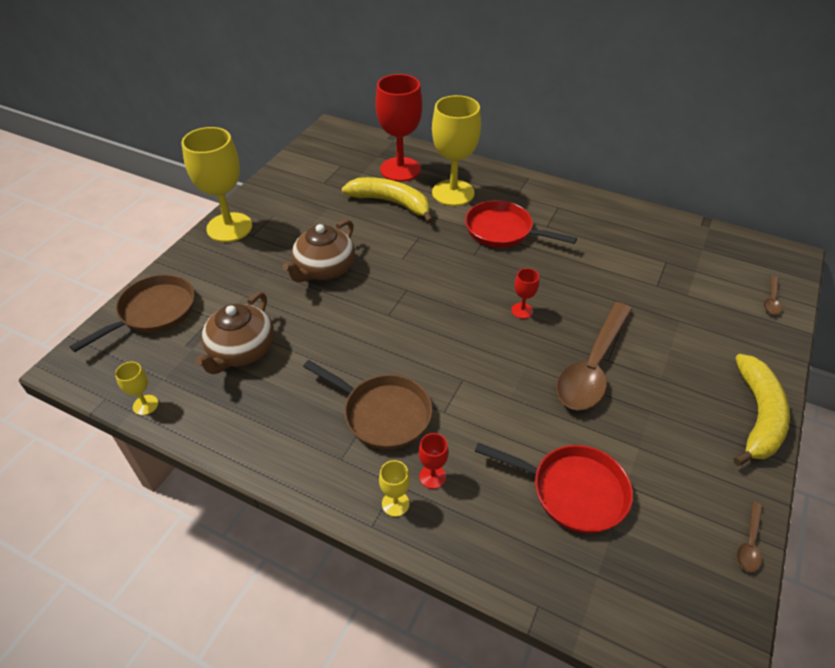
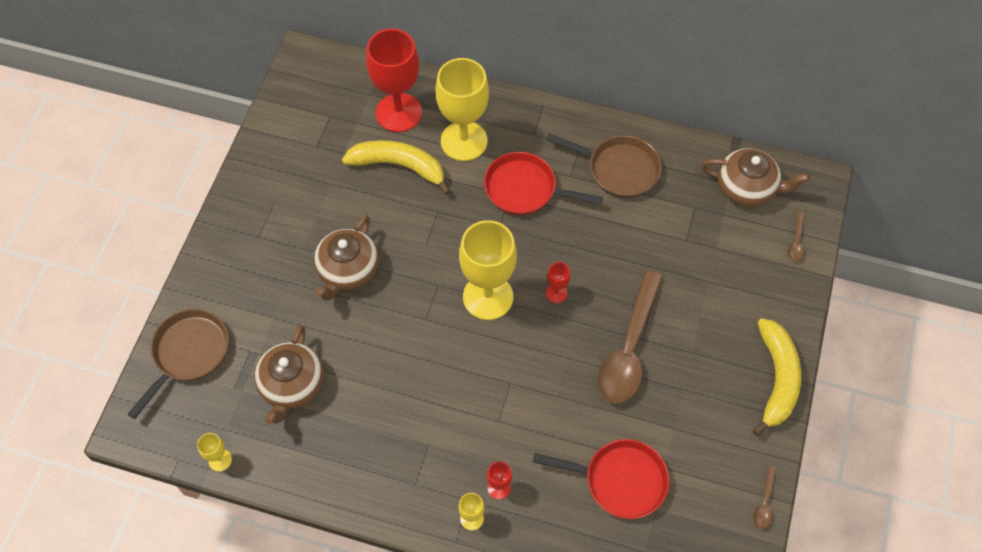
camera: 10 degrees left, 15 degrees up
yellow goblet [181,127,252,242] -> yellow goblet moved to [459,220,517,320]
brown pan [303,360,432,450] -> brown pan moved to [546,134,662,198]
none -> brown teapot [701,148,810,207]

